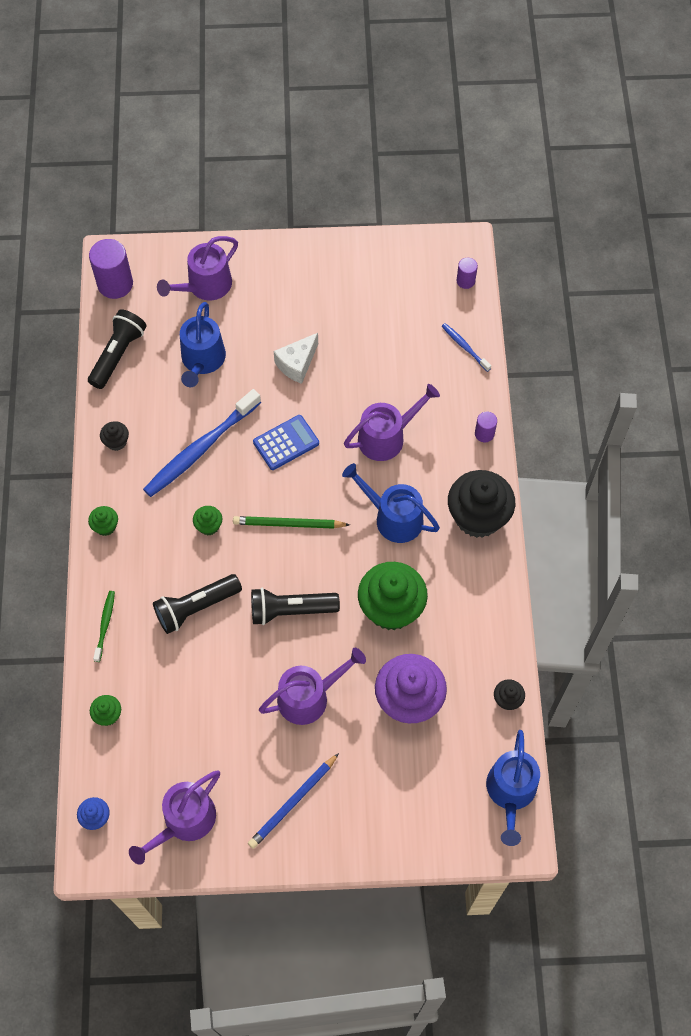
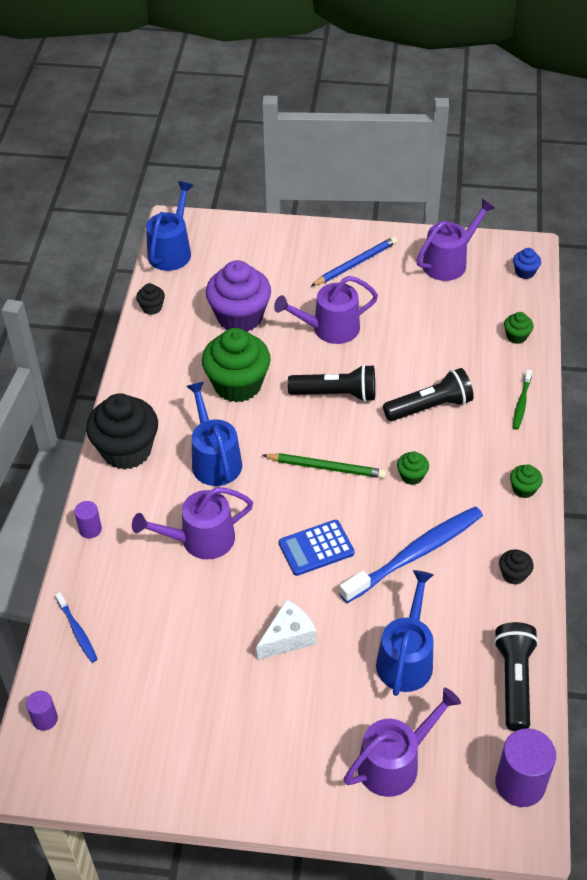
camera: 170 degrees left, 15 degrees down
black flashlight [88,309,147,389] -> black flashlight turned 150 degrees clockwise [494,622,539,731]
blue watering can [342,463,440,543] -> blue watering can turned 150 degrees counterclockwise [186,381,242,486]

